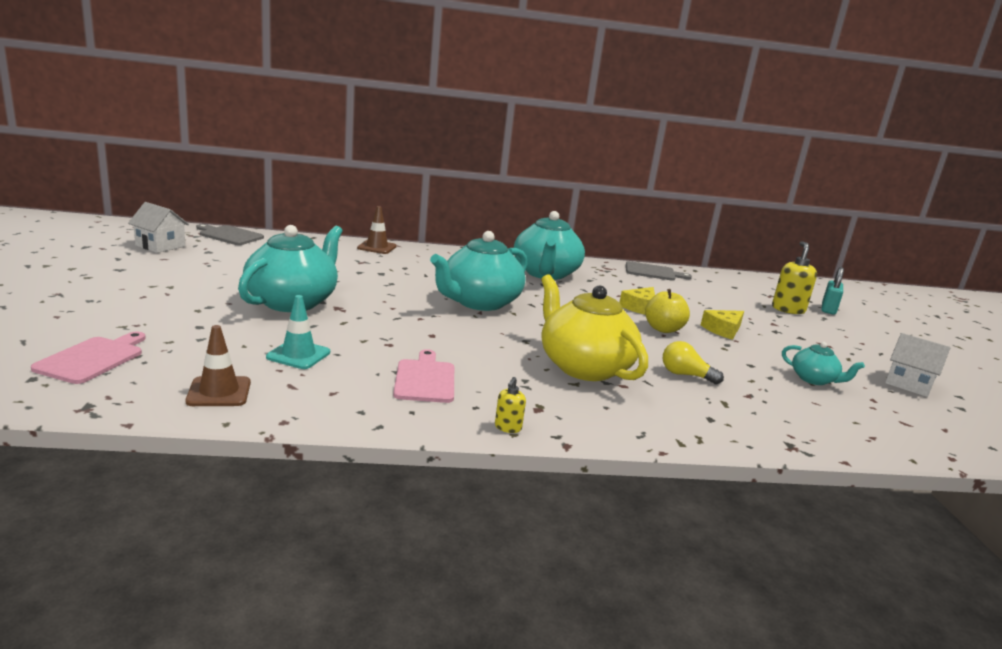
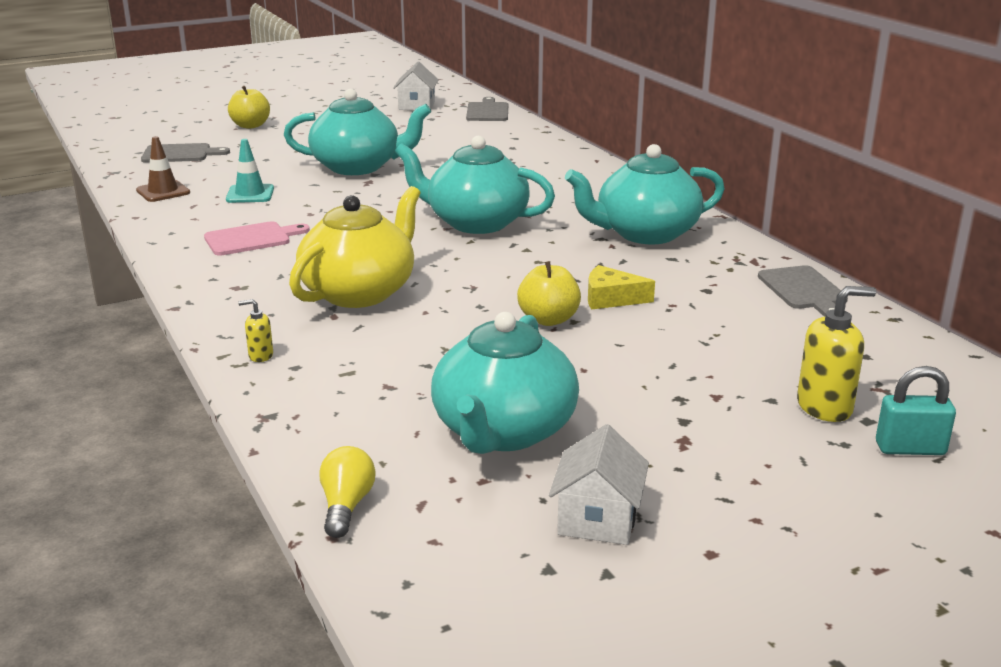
camera: 70 degrees right, 5 degrees up
pink cutting board [31,332,146,384] -> grey cutting board [141,143,230,163]
brown traffic cone [357,206,397,254] -> none
yellow soap dispenser [495,377,526,433] -> yellow soap dispenser moved to [238,299,273,362]
yellow light bulb [663,341,724,384] -> yellow light bulb moved to [319,446,376,538]
yellow cheese [701,310,744,340] -> none
turquoise teapot [782,342,865,385] -> turquoise teapot [431,312,579,454], size x2.03
none -> yellow apple [228,86,270,129]

